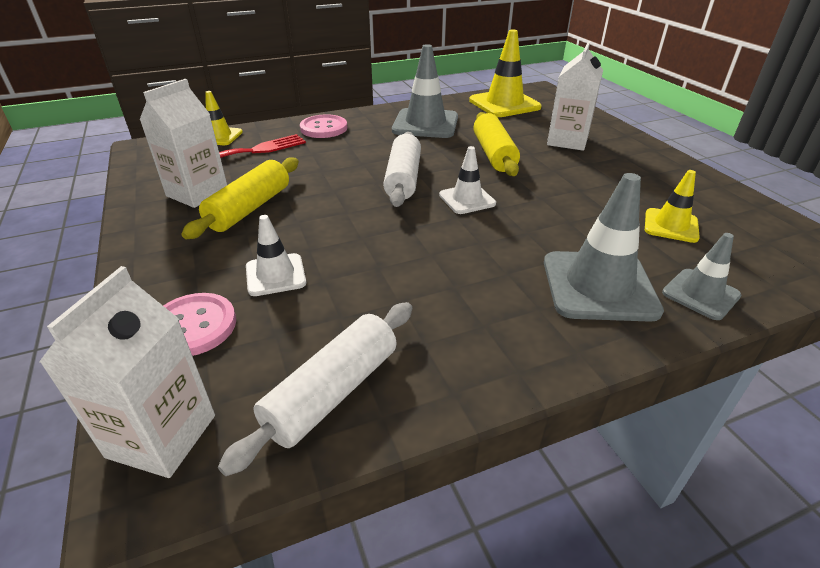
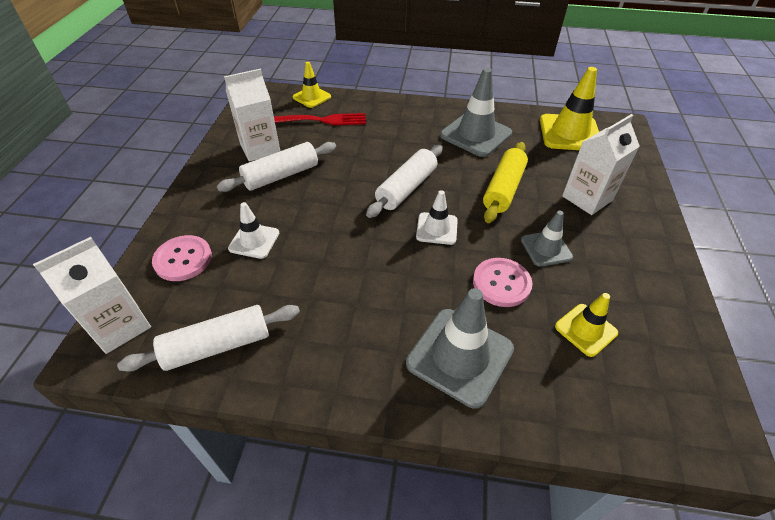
camera: 30 degrees right, 10 degrees up
yellow rolling pin [181,158,299,239] -> white rolling pin [217,142,336,192]
pink button [300,115,347,138] -> pink button moved to [473,258,532,307]
grey traffic cone [662,233,741,320] -> grey traffic cone moved to [521,211,573,267]

